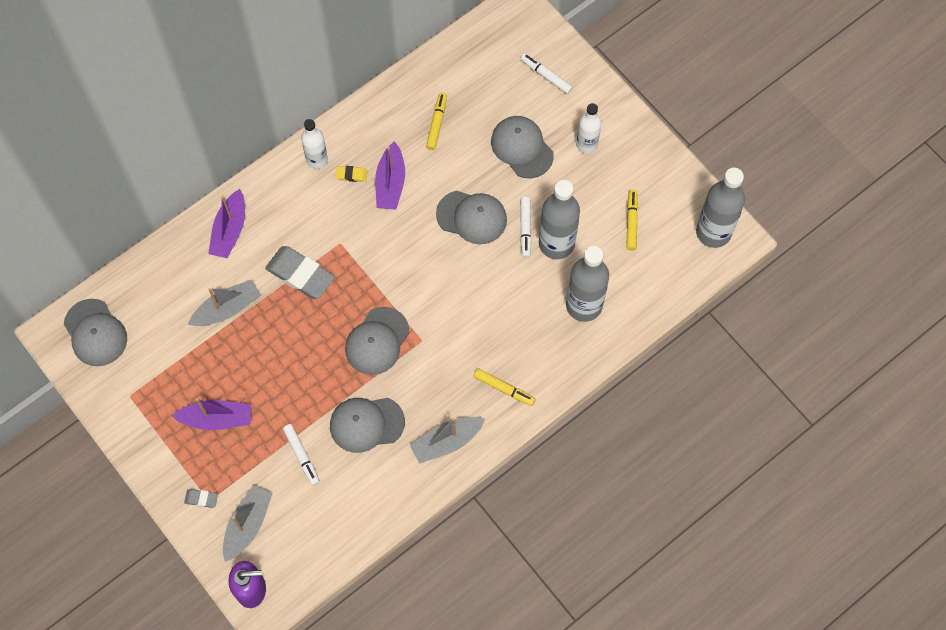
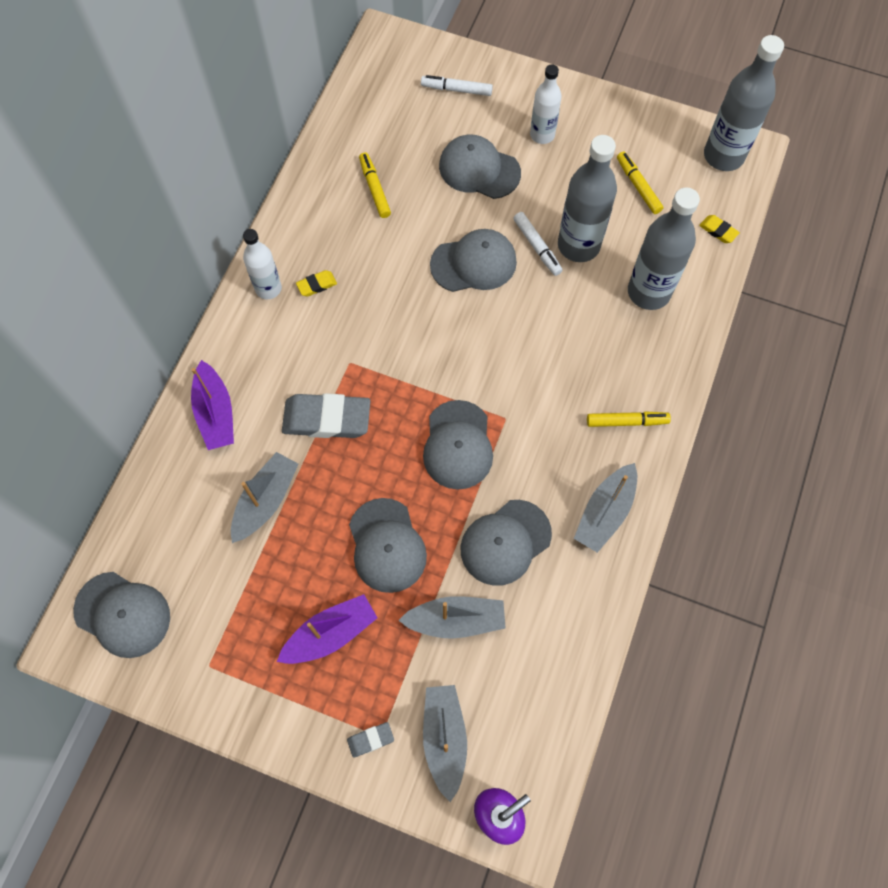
camera: 30 degrees left, 0 degrees up
white marker [283,424,320,486] -> grey boat [398,596,506,639]
purple boat [375,141,405,210] -> none
none -> grey cap [349,498,427,593]
none -> yellow eraser [699,215,740,243]

